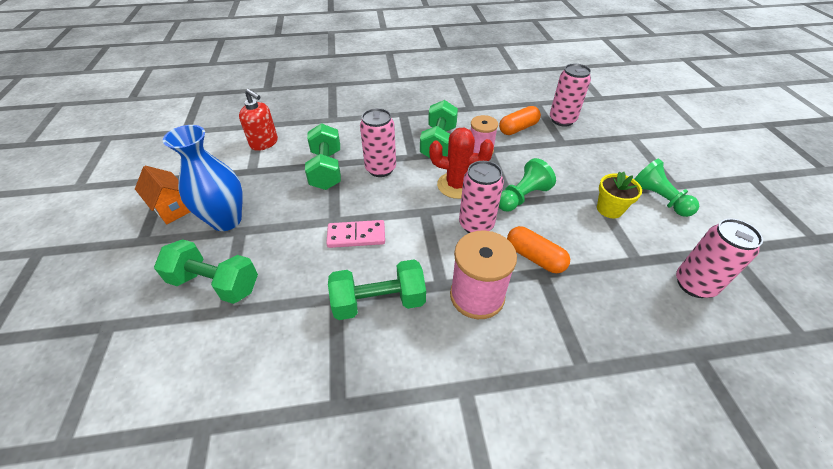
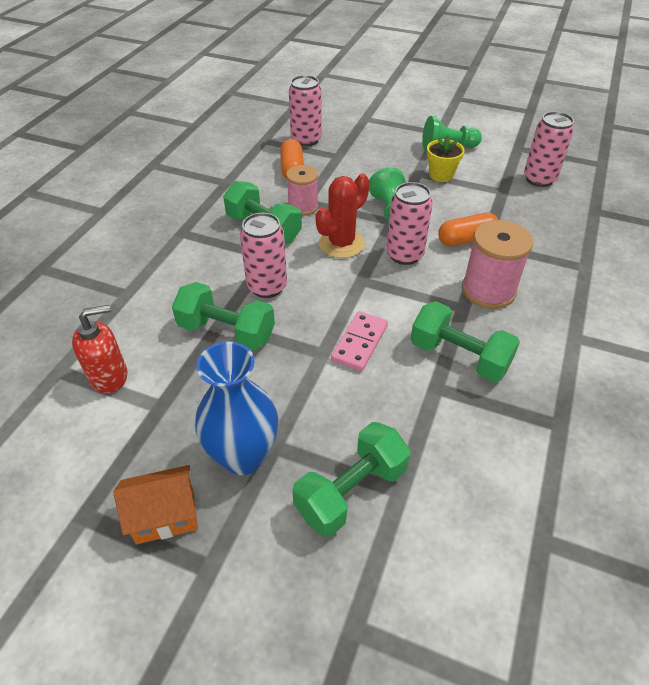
camera: 60 degrees left, 0 degrees up
green dumbbell [328,260,426,320] -> green dumbbell turned 75 degrees counterclockwise [411,301,520,382]

